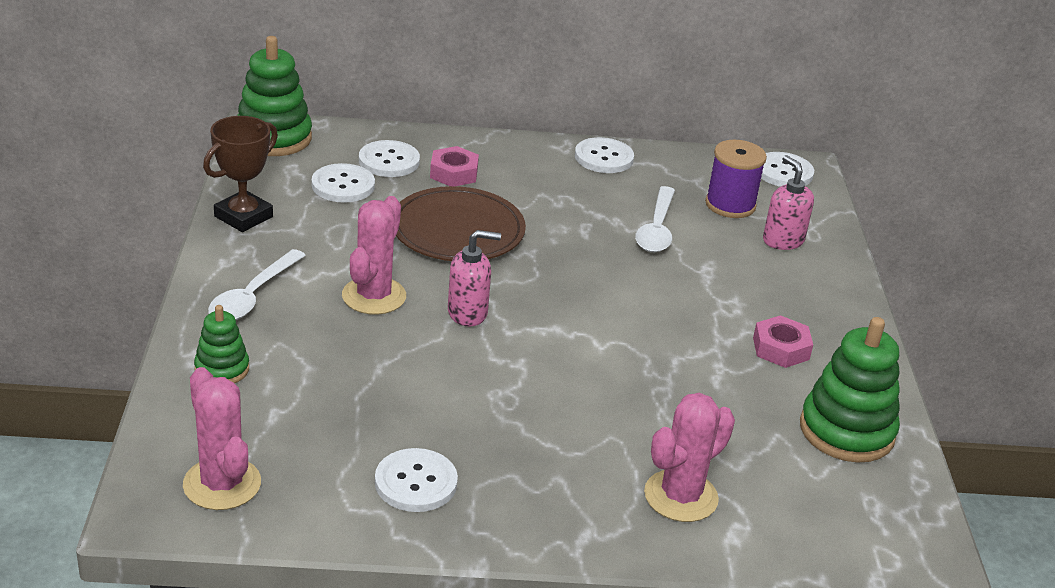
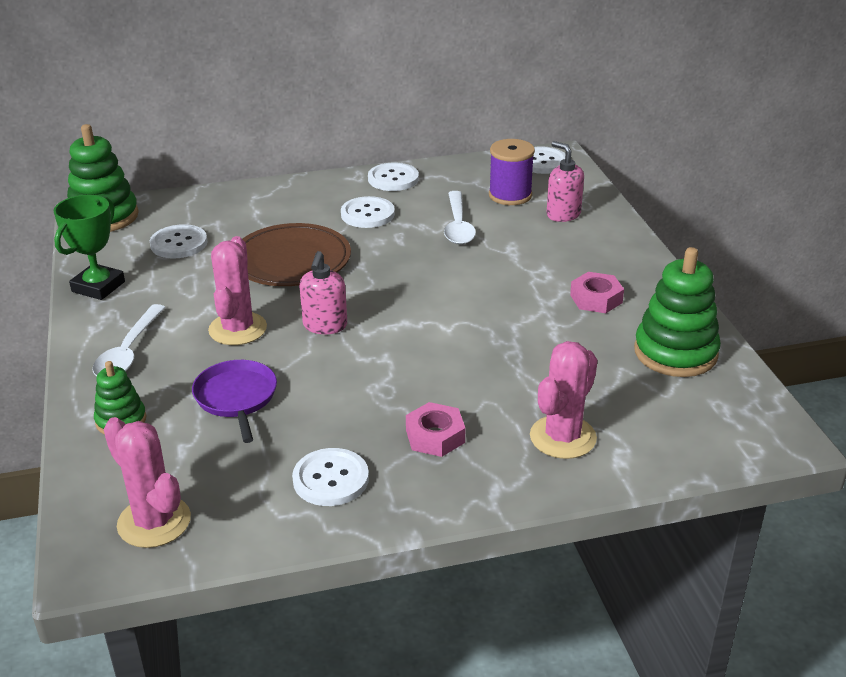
camera: 10 degrees left, 0 degrees up
brown trophy [203,116,278,232] -> green trophy [54,195,125,300]
white button [359,140,420,177] -> white button moved to [341,196,395,228]
pink nut [430,146,479,186] -> pink nut moved to [406,402,465,457]
pink soap dispenser [448,230,501,326] -> pink soap dispenser turned 120 degrees clockwise [300,251,347,334]
none -> purple pan [192,360,277,443]

